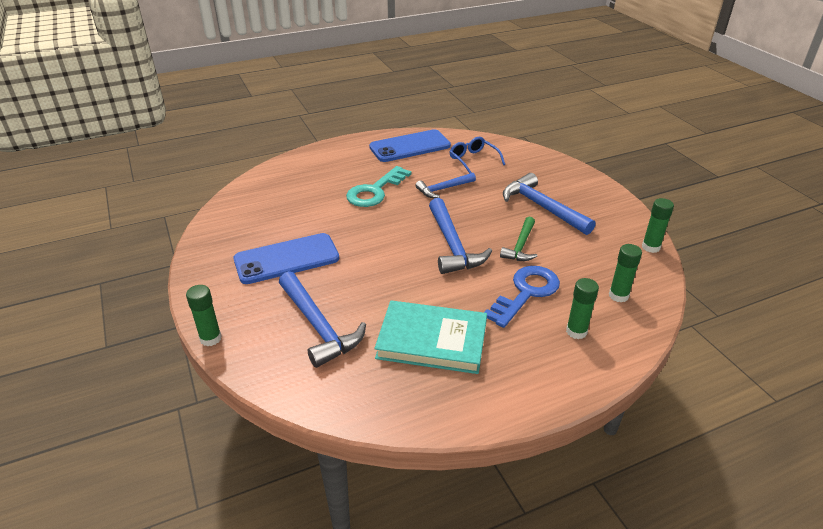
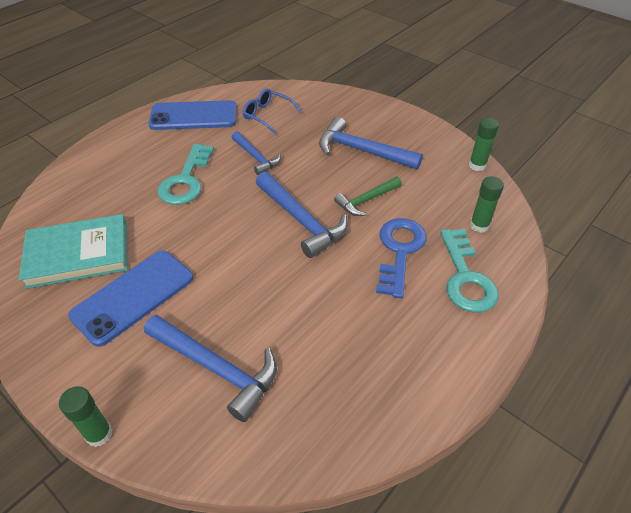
camera: 25 degrees left, 10 degrees up
blue phone [369,129,451,162] -> blue phone turned 45 degrees clockwise [148,100,237,130]
turquoise book [374,300,487,374] -> turquoise book moved to [19,214,128,289]
blue hammer [415,173,476,198] -> blue hammer turned 75 degrees counterclockwise [232,131,281,175]
green hammer [500,217,537,261] -> green hammer turned 60 degrees clockwise [334,177,402,216]
green glue stick [566,278,599,339] -> turquoise key [440,229,499,312]

